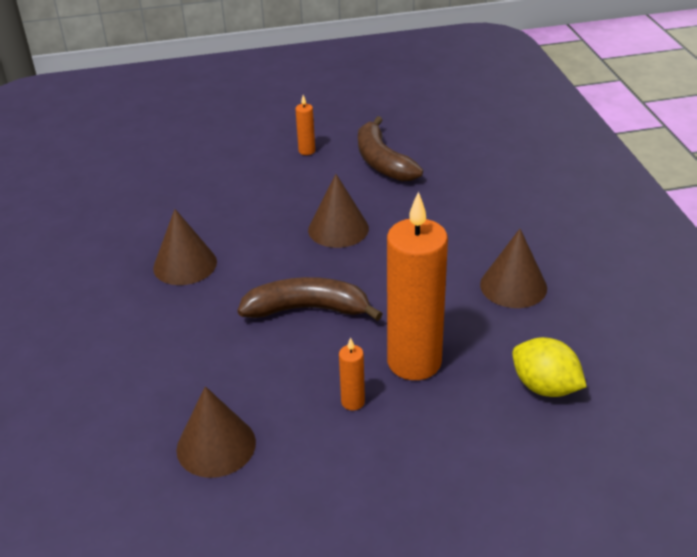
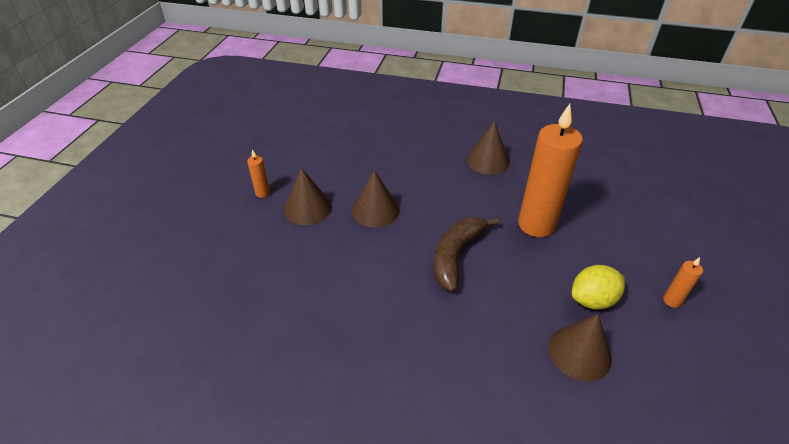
camera: 65 degrees left, 5 degrees up
brown cone [153,209,217,285] -> brown cone moved to [284,168,332,225]
orange candle [339,337,365,410] -> orange candle moved to [663,257,703,308]
brown banana [358,116,423,181] -> none
yellow lemon [512,337,587,397] -> yellow lemon moved to [572,265,625,310]

